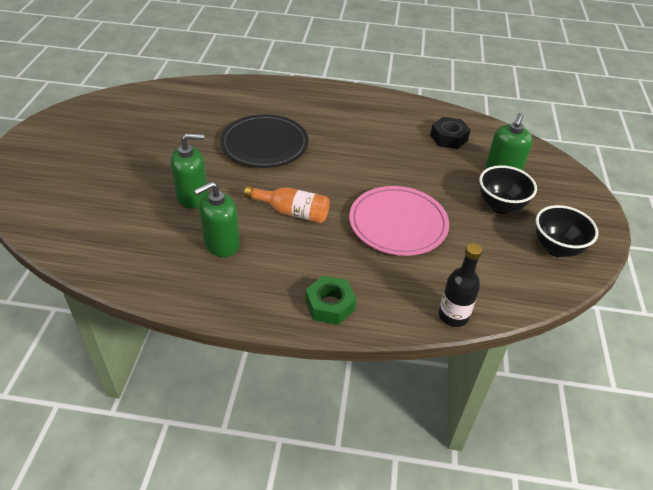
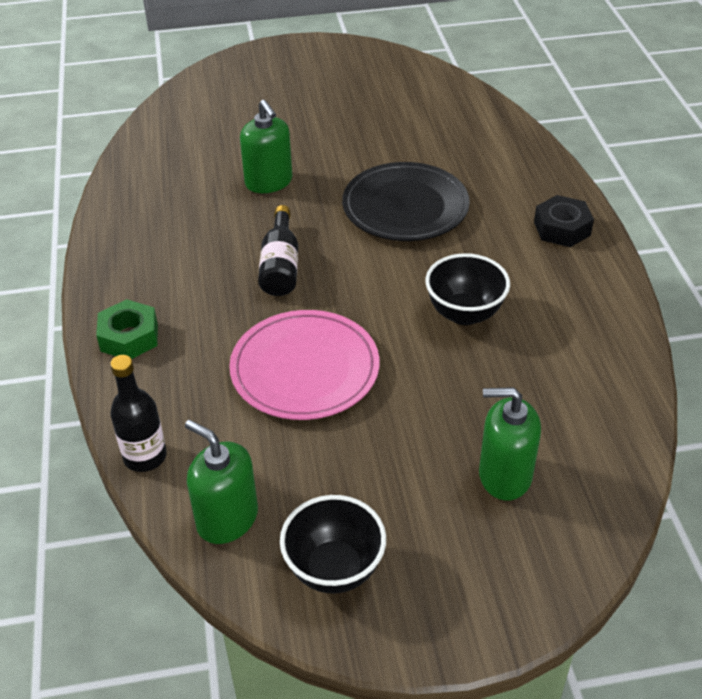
camera: 75 degrees right, 0 degrees up
green soap dispenser [194,182,240,257] -> green soap dispenser moved to [185,420,258,544]
orange bottle [244,186,330,223] -> black bottle [258,205,298,296]
black nut [430,117,471,149] -> black nut moved to [534,195,594,247]
black bowl [479,165,537,214] -> black bowl moved to [425,253,510,325]

